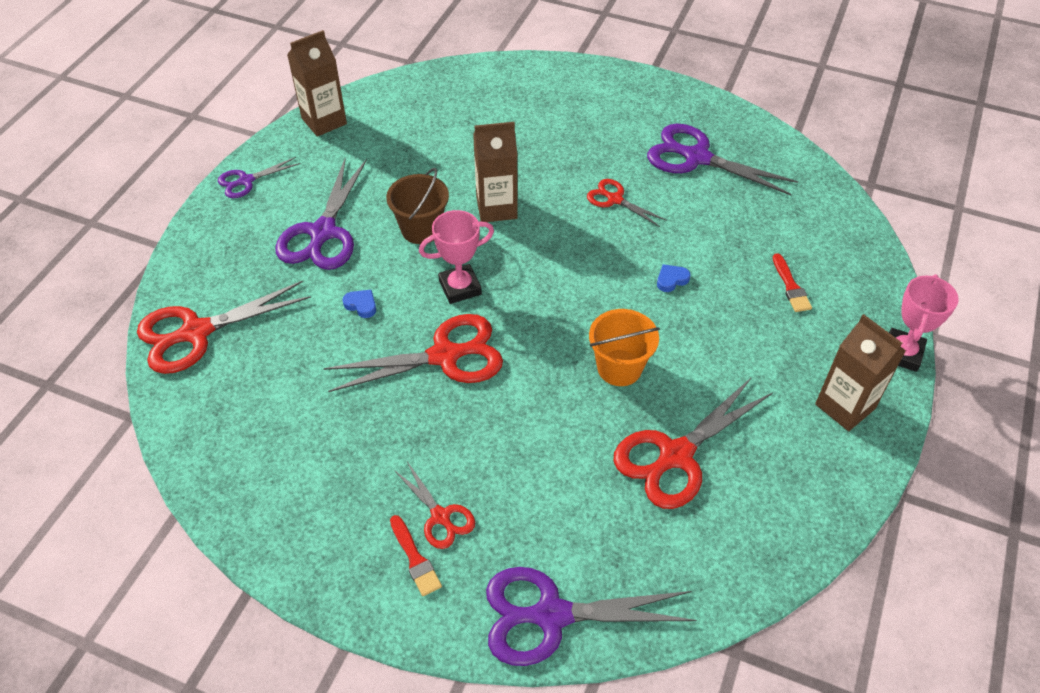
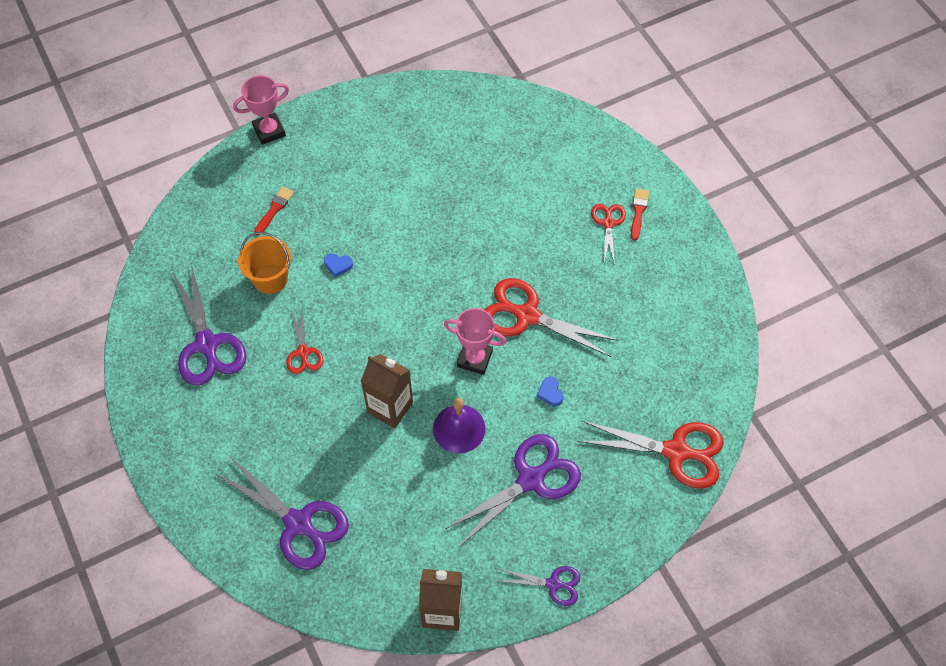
camera: 140 degrees left, 10 degrees up
brown bucket [386,168,449,244] -> purple bell [433,398,485,453]
purple scissors [486,567,697,666] -> purple scissors moved to [216,458,349,570]
orange bucket [589,309,660,386] -> orange bucket moved to [238,232,291,294]
red scissors [613,377,773,509] -> none
brown carton [815,314,906,431] -> none

